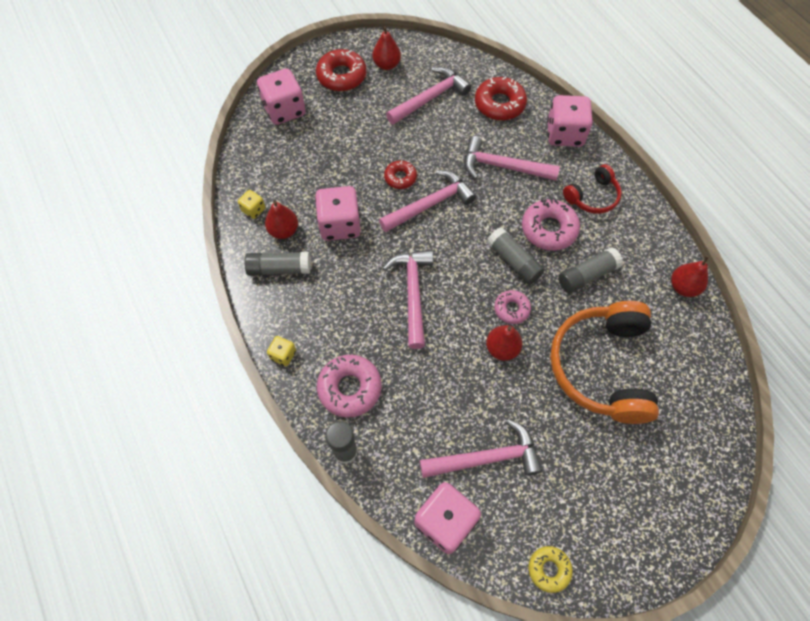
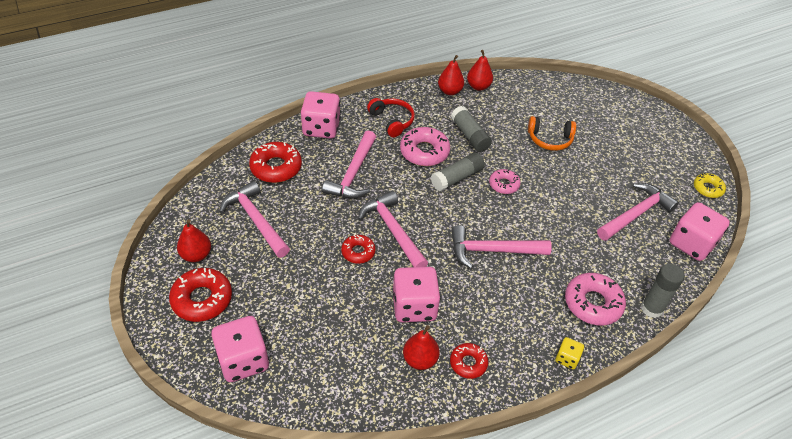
camera: 90 degrees left, 15 degrees down
yellow dice [238,190,265,219] -> none
grey glue stick [245,252,311,276] -> red donut [450,343,488,379]
pink hammer [420,419,542,478] -> pink hammer turned 60 degrees clockwise [597,183,679,241]
red pear [486,325,522,361] -> red pear moved to [438,55,464,95]
orange headphones [550,301,659,424] -> orange headphones [528,116,576,151], size x0.52

